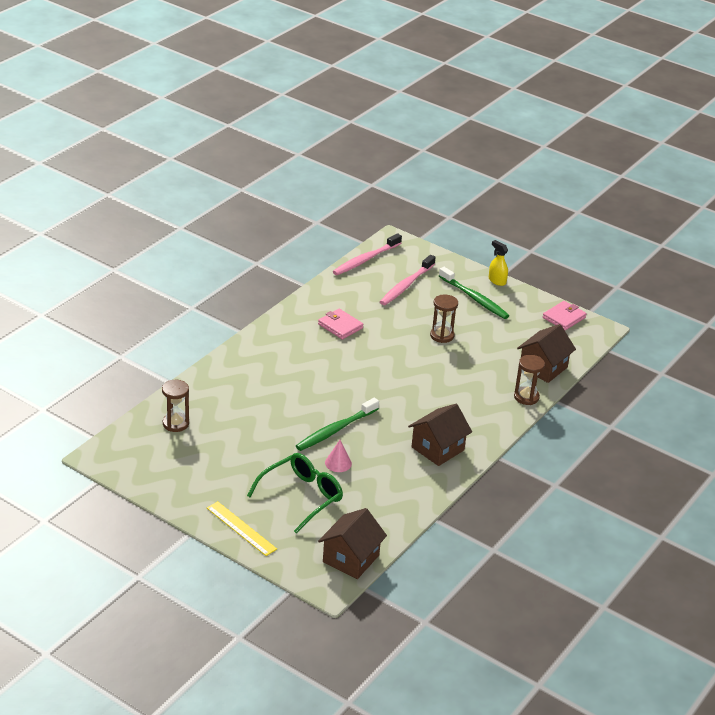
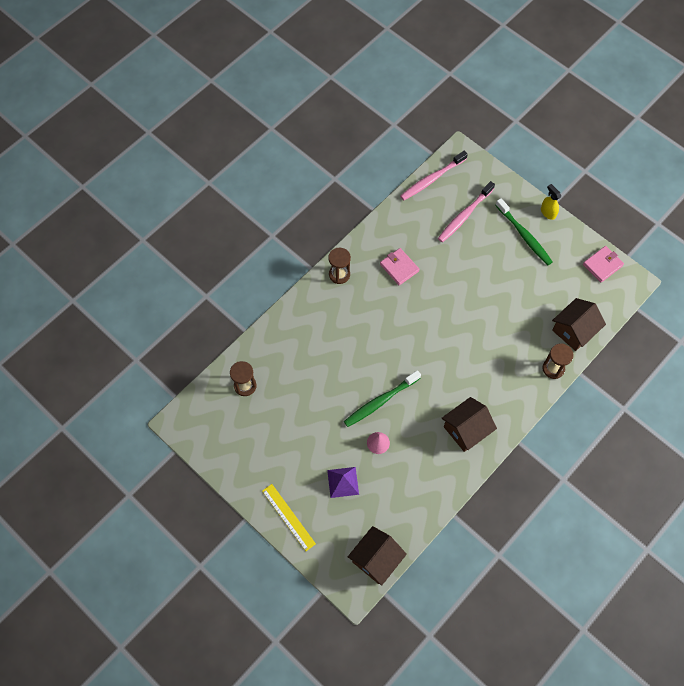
camera: 10 degrees right, 30 degrees up
green glasses [247,453,343,534] -> purple pyramid [327,467,359,498]
brown hourglass [430,294,458,343] -> brown hourglass moved to [328,247,351,284]

